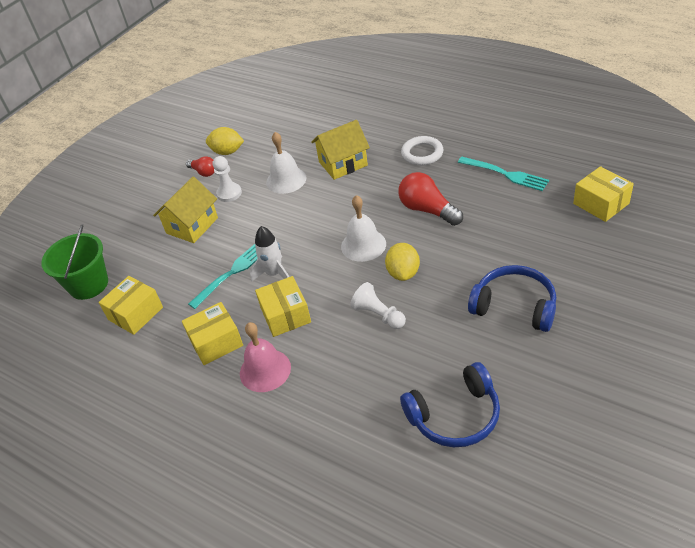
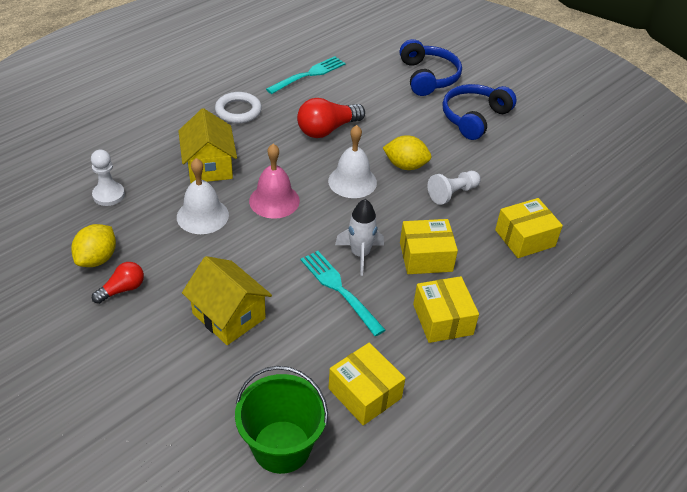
camera: 85 degrees left, 0 degrees up
white pawn [213,156,242,202] -> white pawn moved to [91,150,125,206]
pink bell [240,322,291,392] -> pink bell moved to [249,144,300,219]
blue headphones [400,362,500,447] -> blue headphones moved to [400,39,462,96]
yellow box [573,166,634,222] -> yellow box moved to [495,198,563,258]

